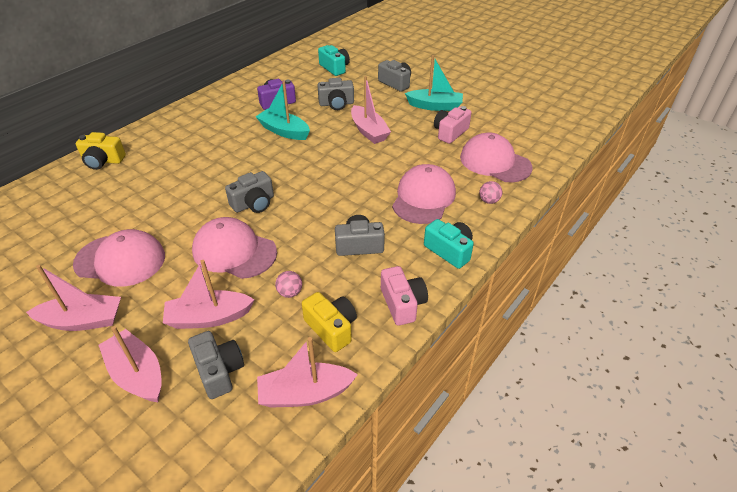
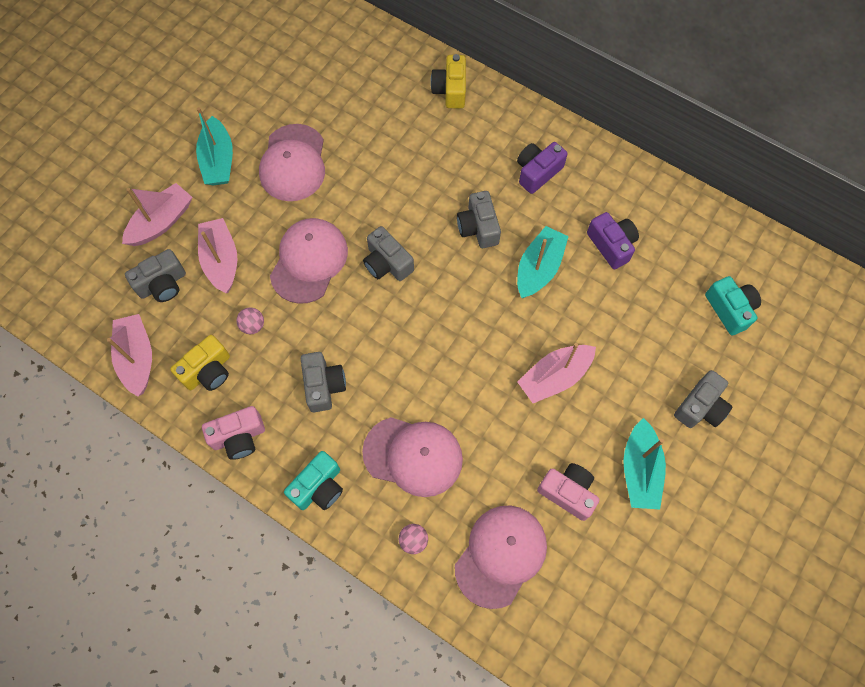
camera: 85 degrees right, 25 degrees up
pink boat [26,265,121,331] -> turquoise boat [196,107,233,185]
grey camera [317,78,354,110] -> grey camera moved to [457,191,501,248]
turquoise camera [318,45,350,76] -> turquoise camera turned 75 degrees counterclockwise [705,276,761,335]
none -> purple camera [517,142,568,194]

